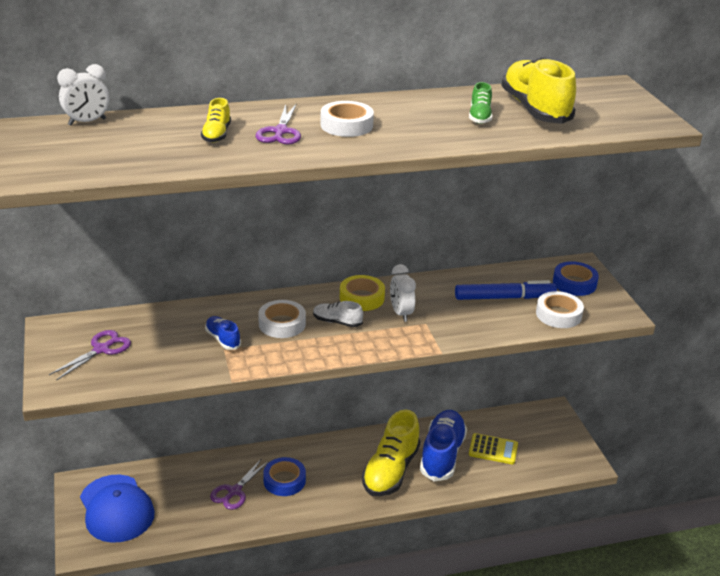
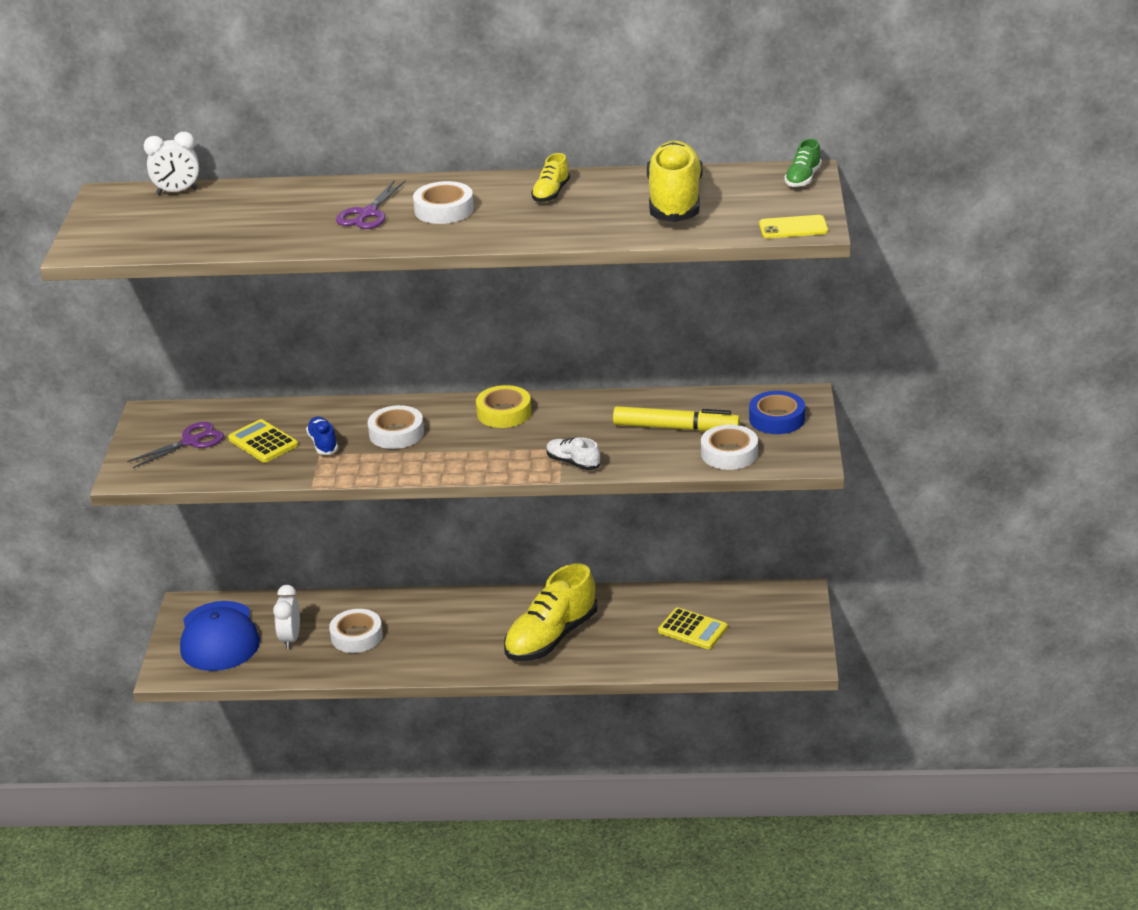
camera: 20 degrees right, 0 degrees up
yellow shoe [201,98,231,143] -> yellow shoe moved to [531,153,570,202]
purple scissors [210,458,269,510] -> white tape [329,609,383,653]
blue tape [263,457,306,496] -> none
white shoe [313,301,363,327] -> white shoe moved to [546,437,601,470]
white clock [390,264,416,322] -> white clock moved to [273,585,300,649]
blue shoe [420,410,467,481] -> none
blue marker [455,280,557,300] -> yellow marker [613,406,740,431]
green shoe [469,82,492,124] -> green shoe moved to [785,139,822,187]
none -> yellow calculator [228,419,298,463]
none -> yellow phone [759,215,828,238]

